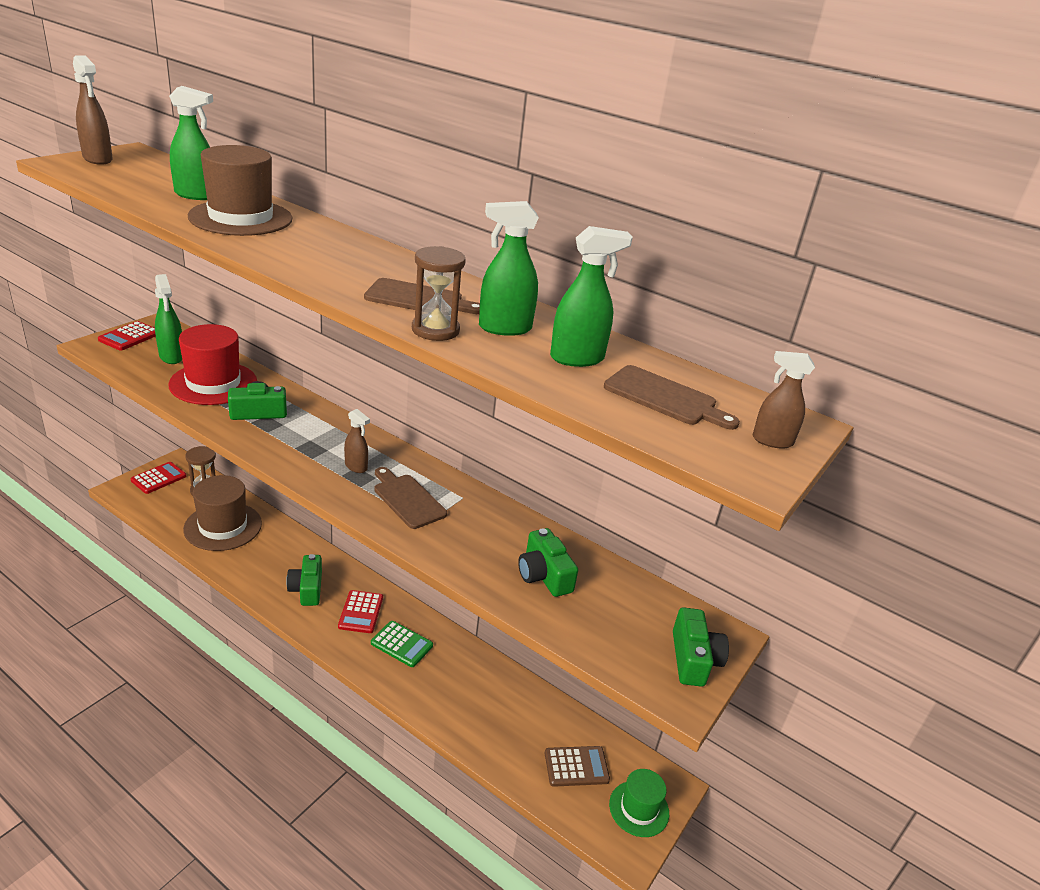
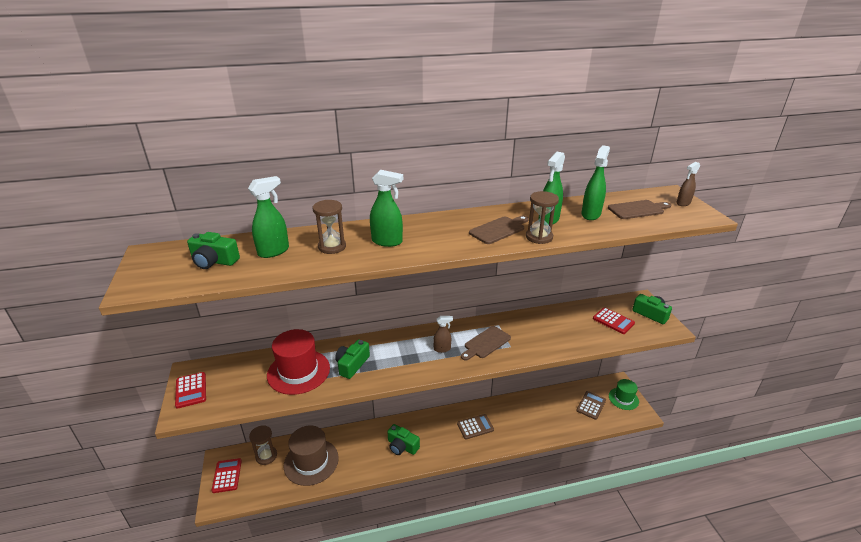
camera: 45 degrees left, 0 degrees up
brown spray bottle [73,55,113,165] -> none
green spray bottle [155,274,182,364] -> green spray bottle moved to [370,170,403,247]
brown hat [188,145,293,236] -> brown hourglass [312,200,346,254]
red calculator [338,590,383,633] -> red calculator moved to [593,307,635,334]
green calculator [371,621,433,667] -> brown calculator [457,414,494,439]
brown cutting board [374,467,447,529] -> brown cutting board turned 45 degrees counterclockwise [461,326,511,361]
green camera [518,528,578,597] -> green camera moved to [187,232,240,269]

